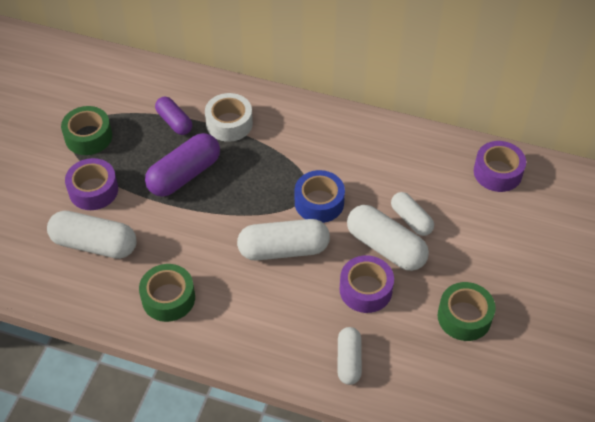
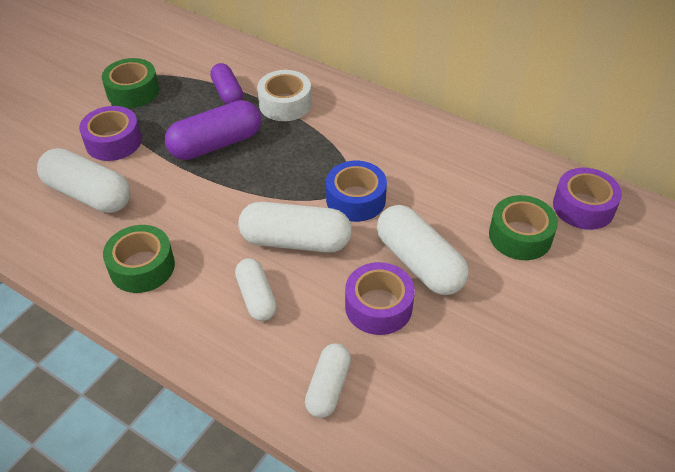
camera: 15 degrees right, 5 degrees down
white capsule [391,192,434,236] -> white capsule moved to [235,258,277,321]
green tape [438,282,496,341] -> green tape moved to [489,195,558,260]

